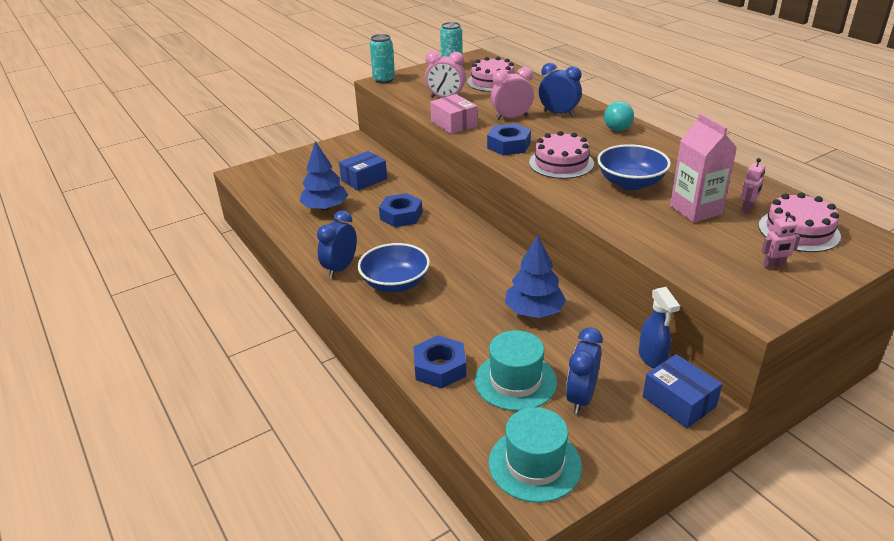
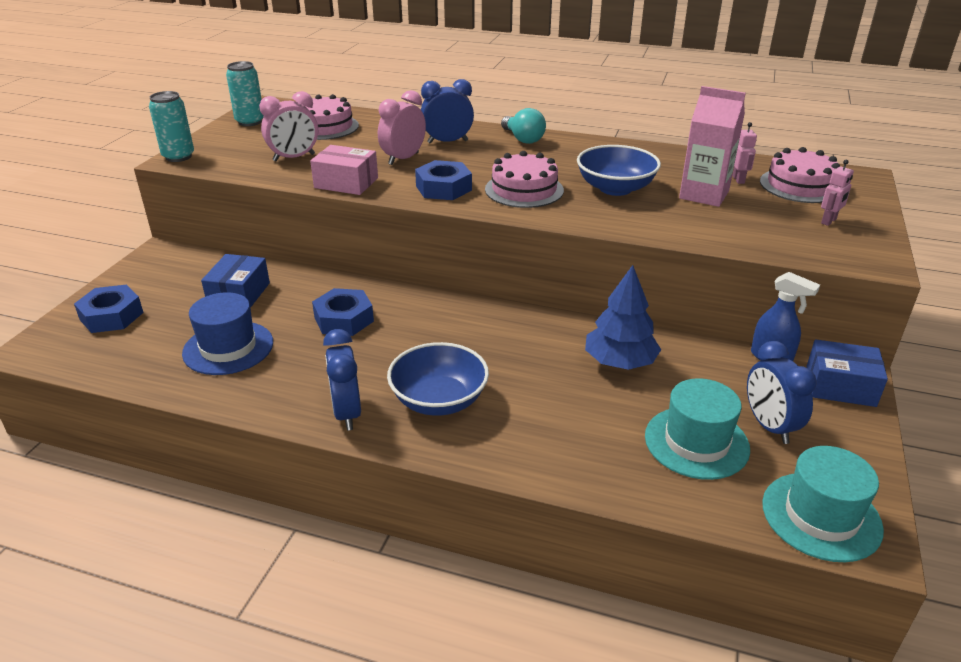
camera: 40 degrees left, 0 degrees up
blue tree [299,141,348,211] -> blue hat [182,292,273,375]
blue nut [414,335,466,388] -> blue nut moved to [74,285,144,333]

